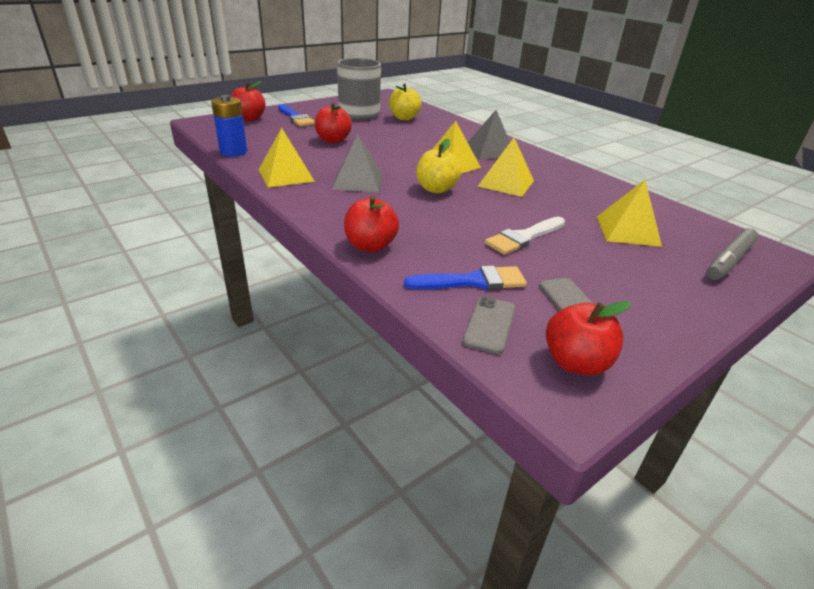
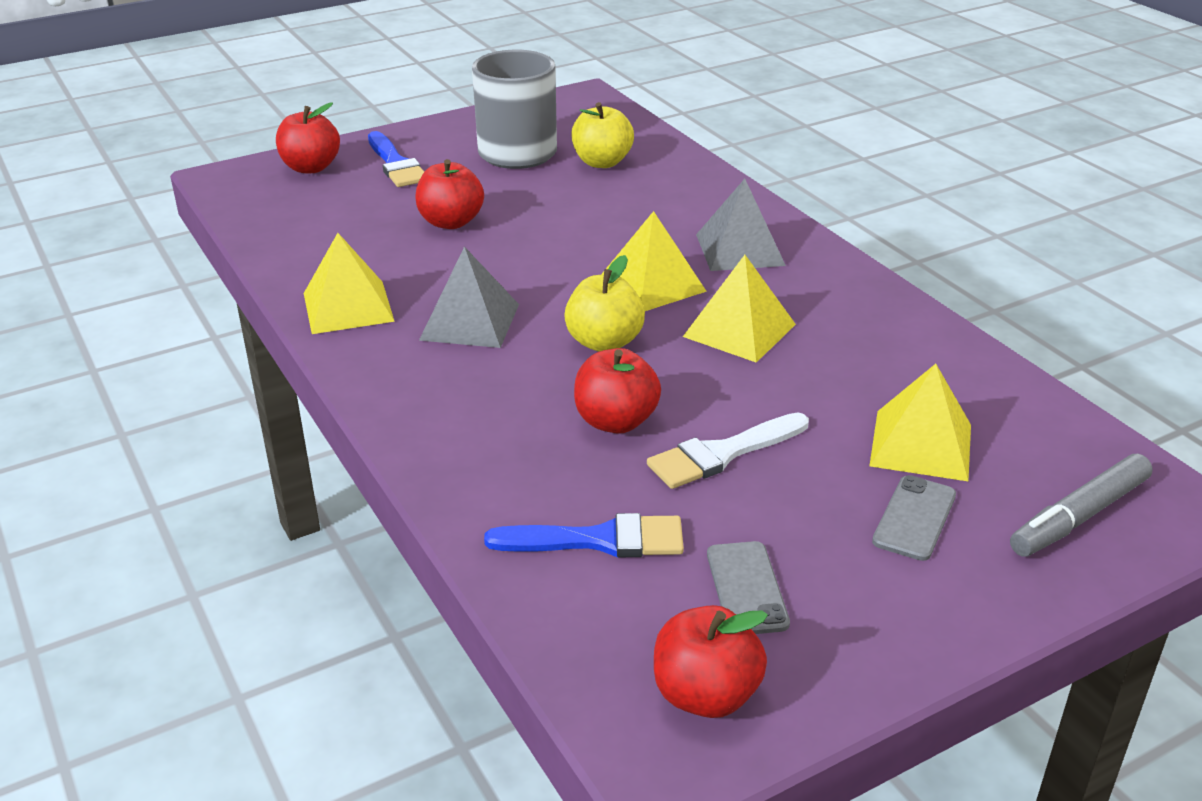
camera: 10 degrees right, 0 degrees up
blue battery [211,95,247,157] -> none
red apple [344,196,399,252] -> red apple moved to [574,348,661,434]
grey phone [462,296,516,354] -> grey phone moved to [872,475,956,561]

